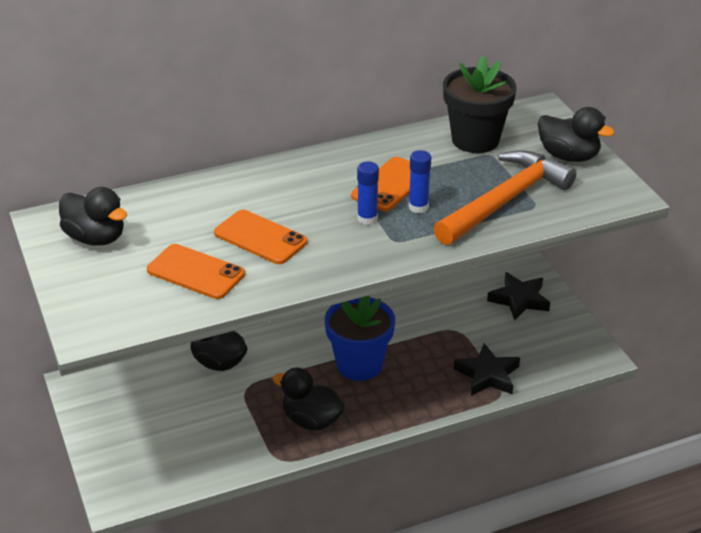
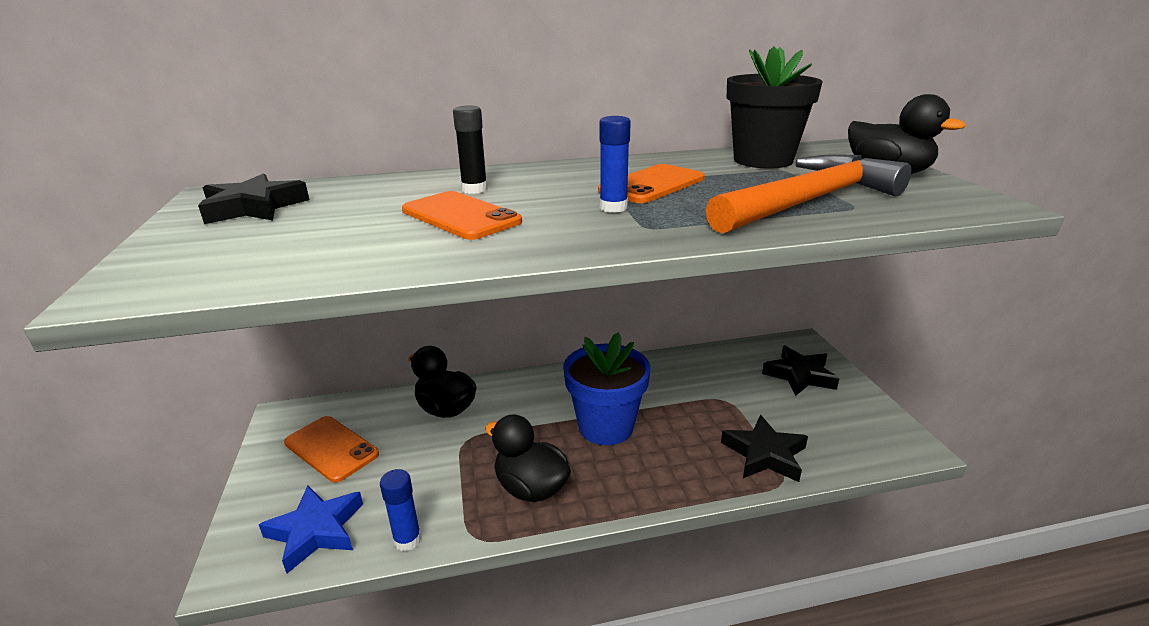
camera: 10 degrees right, 10 degrees down
black duck [59,187,127,246] -> black star [198,173,309,224]
orange phone [147,244,245,299] -> orange phone moved to [284,416,379,483]
blue glue stick [409,150,431,213] -> blue glue stick moved to [380,469,422,551]
none -> blue star [259,486,363,573]
none -> black glue stick [453,105,488,194]

